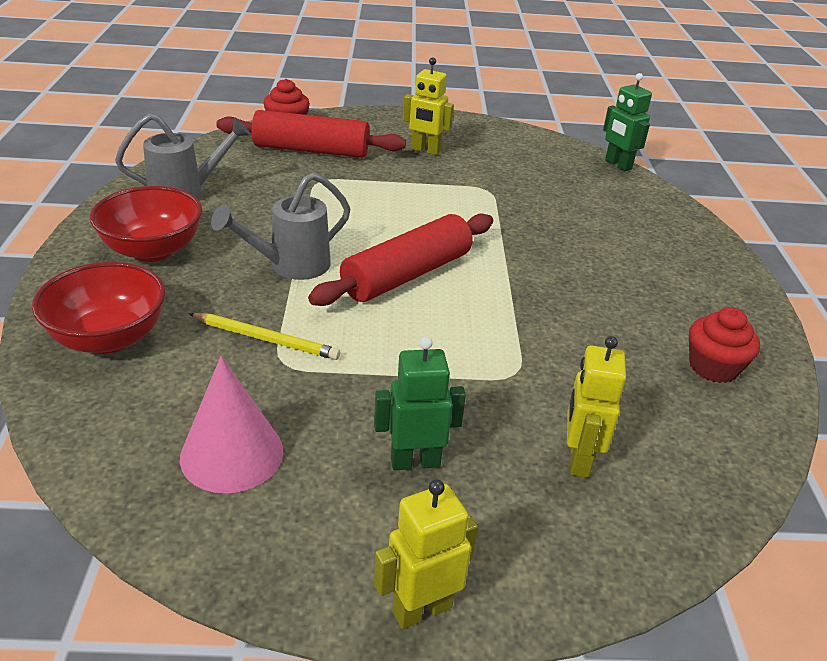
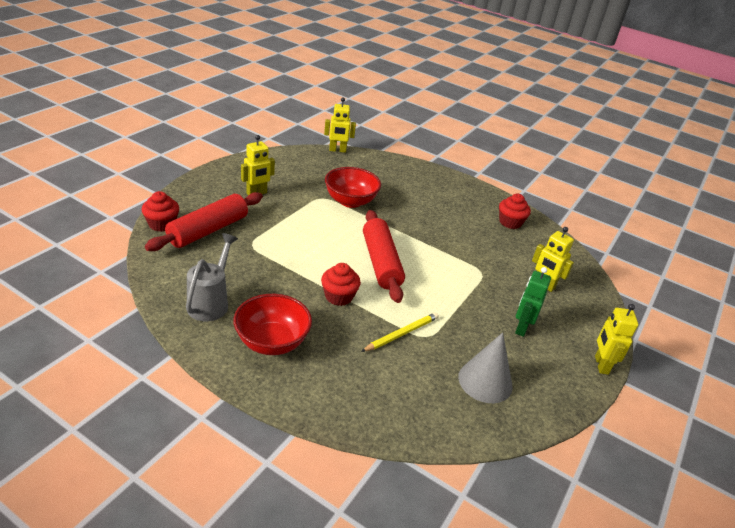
camera: 60 degrees left, 0 degrees up
red bowl [32,262,166,354] -> red bowl moved to [325,167,381,208]
pink cone [180,356,283,493] -> grey cone [458,332,512,403]
grey watering can [211,172,351,280] -> red cupcake [321,263,361,306]
green robot [603,73,652,171] -> yellow robot [324,97,356,153]

